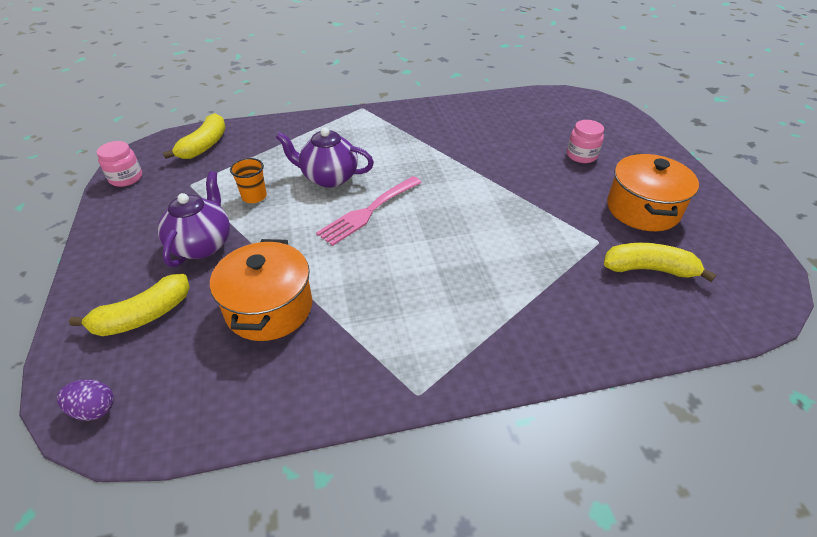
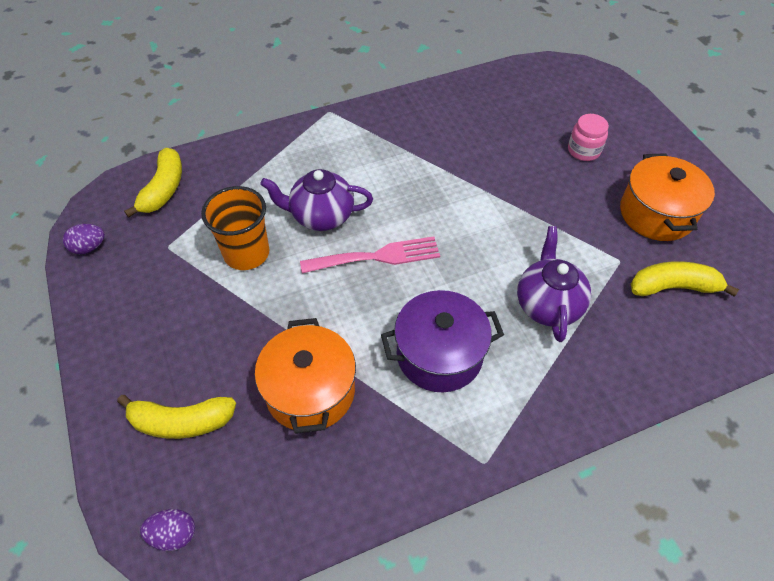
camera: 10 degrees left, 10 degrees up
yellow banana [69,274,190,336] -> yellow banana turned 45 degrees clockwise [117,395,236,439]
pink jar [97,141,142,187] -> purple egg [63,224,105,254]
purple teapot [158,171,230,267] -> purple teapot moved to [517,226,591,342]
orange cup [230,158,267,203] -> orange cup [201,186,270,270], size x1.68
pink fork [316,176,422,246] -> pink fork turned 135 degrees counterclockwise [300,236,440,273]
none -> purple pot [381,290,504,392]

